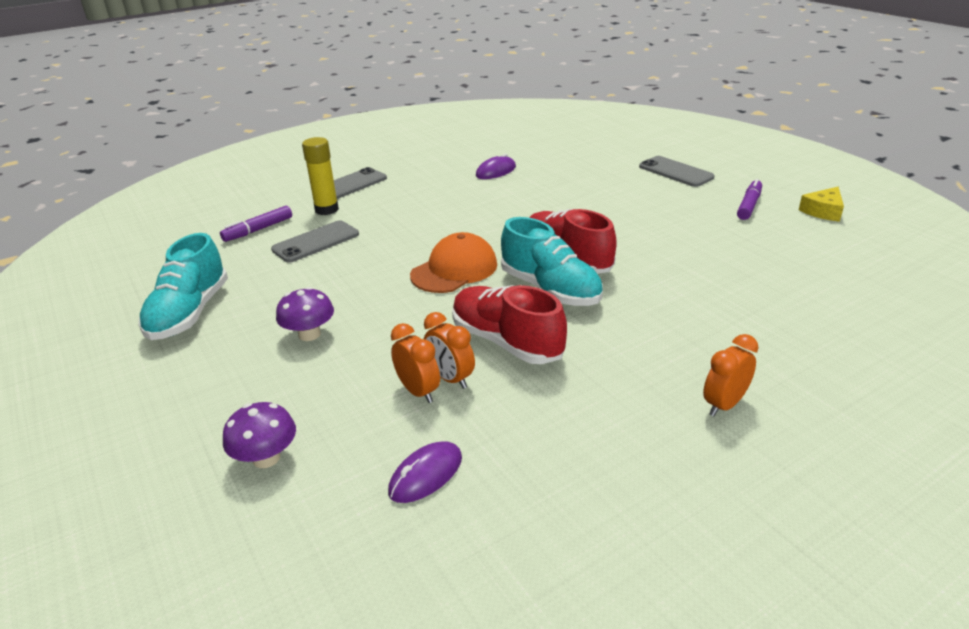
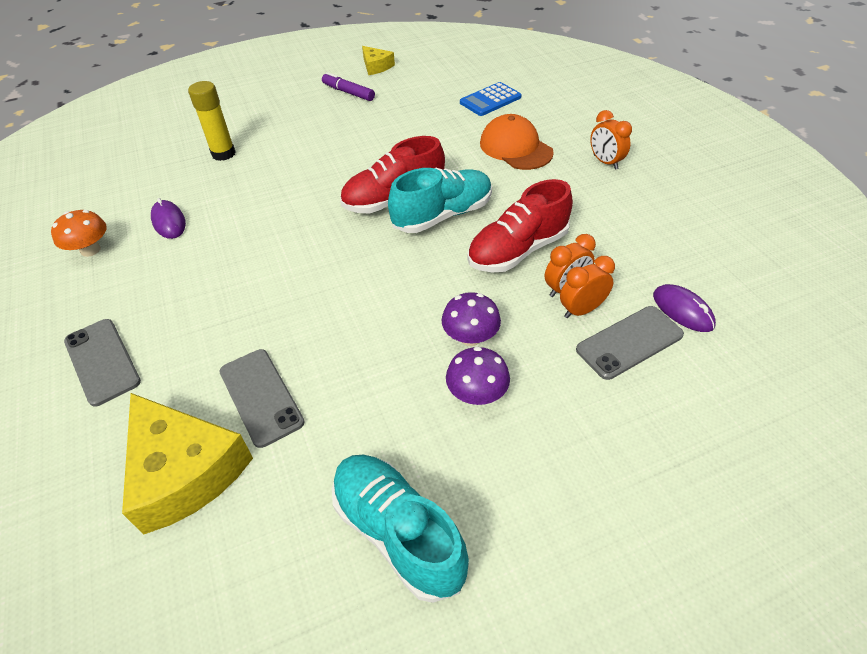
camera: 80 degrees left, 15 degrees up
turquoise shoe [138,233,228,340] -> turquoise shoe turned 150 degrees counterclockwise [332,455,469,603]
purple marker [220,206,292,242] -> yellow cheese [122,393,253,535]
purple mushroom [223,402,296,468] -> purple mushroom moved to [441,292,501,346]
yellow glue stick [302,137,339,215] -> yellow glue stick moved to [188,81,235,161]
orange cap [410,232,497,293] -> orange cap moved to [480,114,554,170]
grey phone [639,156,715,187] -> grey phone moved to [576,306,684,380]
none -> orange mushroom [51,210,107,257]
none -> blue calculator [460,82,522,116]

